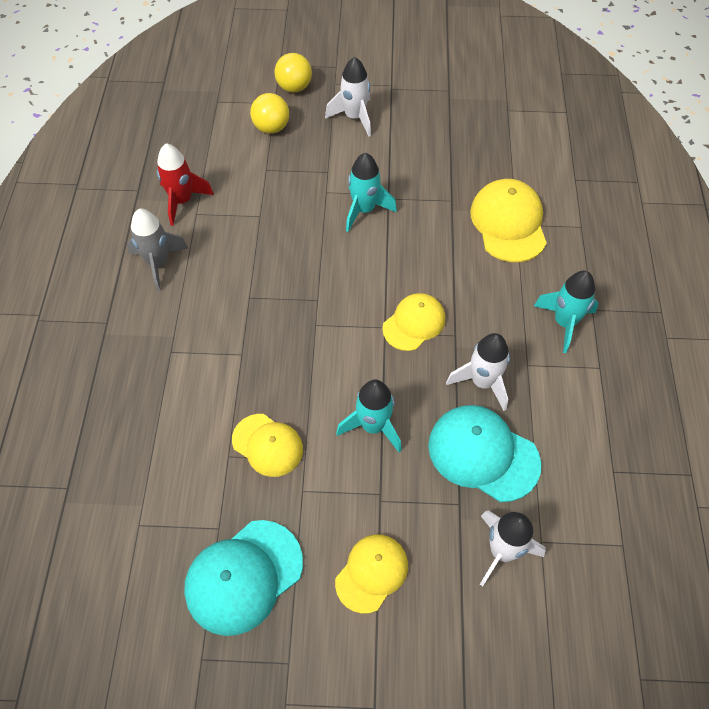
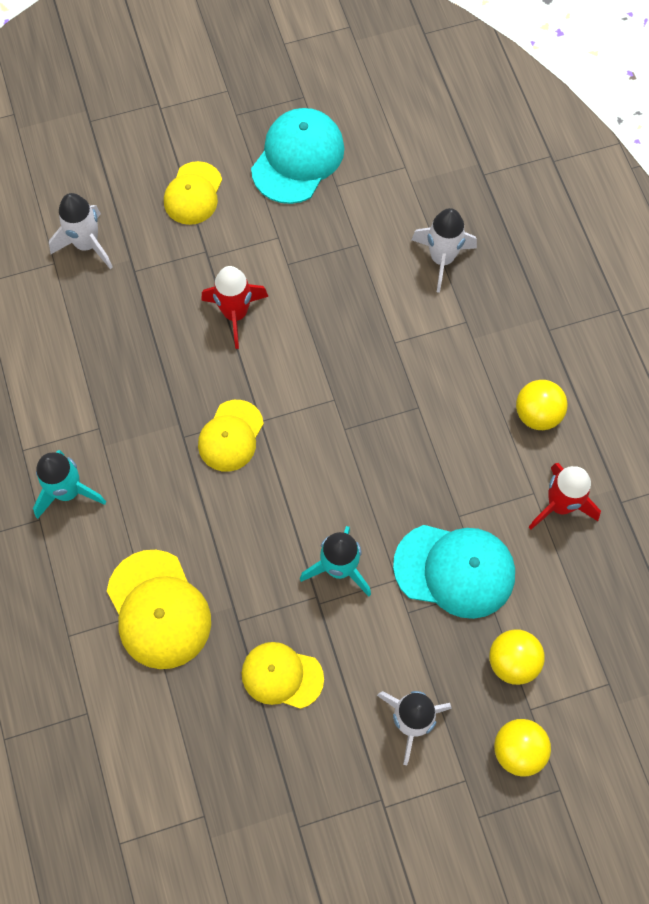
camera: 160 degrees right, 10 degrees up
grey rocket [127,209,189,291] -> yellow ball [516,380,568,430]
yellow cap [232,414,303,477] -> yellow cap moved to [242,642,324,709]
turquoise rocket [336,380,402,453] -> red rocket [201,266,268,349]
turquoise cap [428,405,541,502] -> turquoise cap moved to [393,525,515,619]
white rocket [446,333,510,411] -> white rocket moved to [411,208,477,293]

